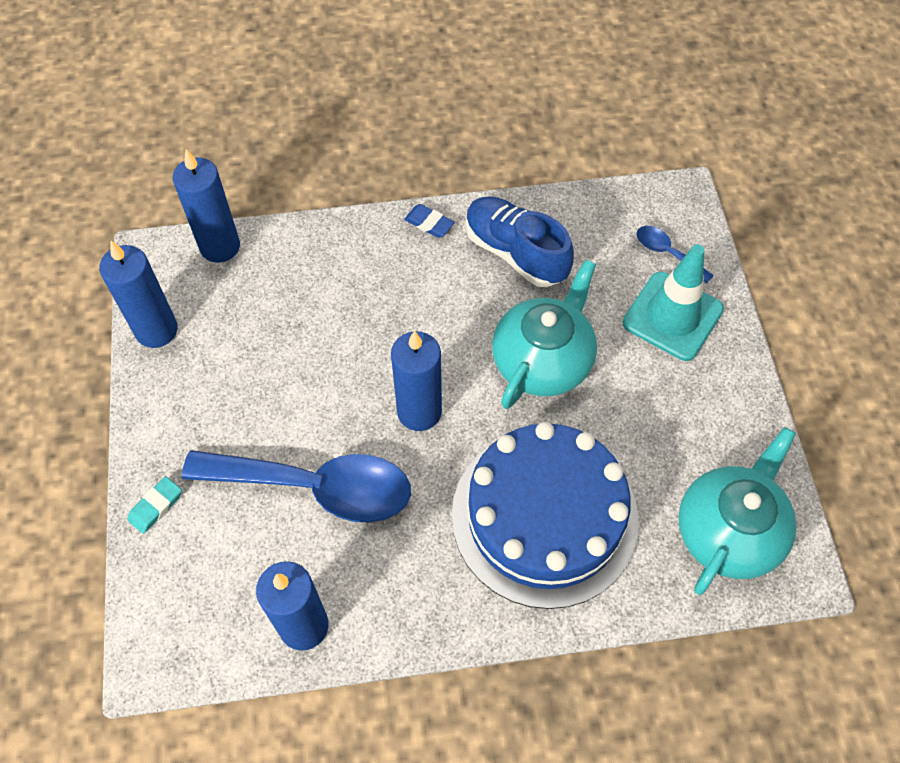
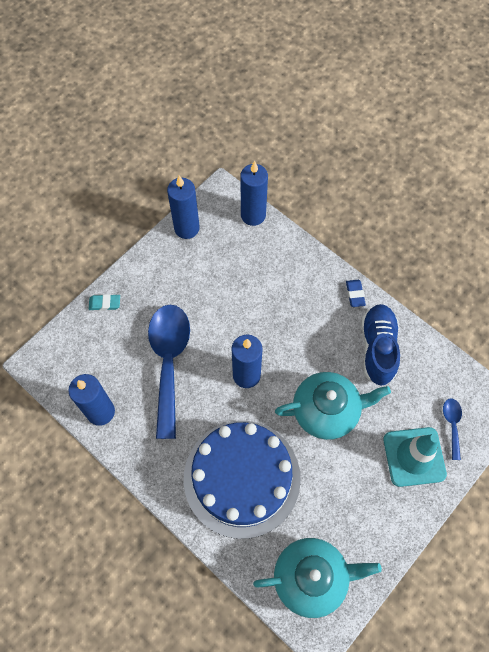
camera: 50 degrees right, 5 degrees up
blue spoon [182,450,411,523] -> blue spoon turned 150 degrees counterclockwise [148,305,190,439]

